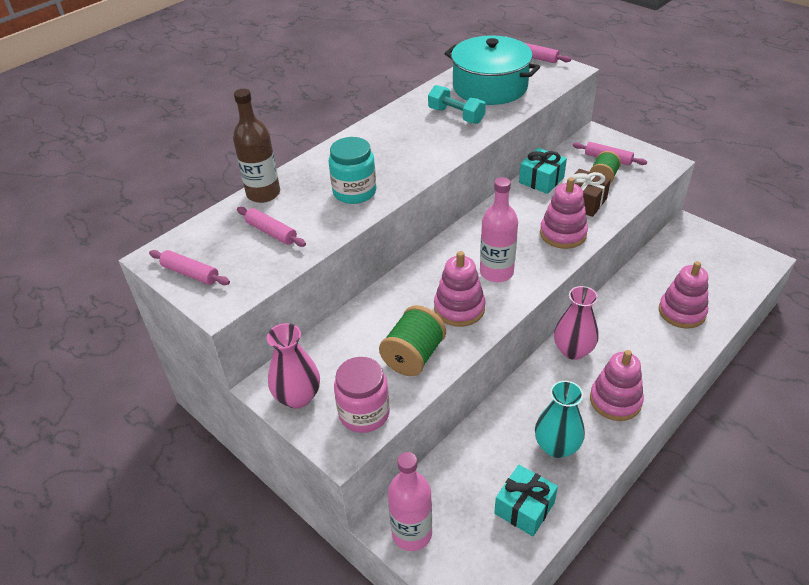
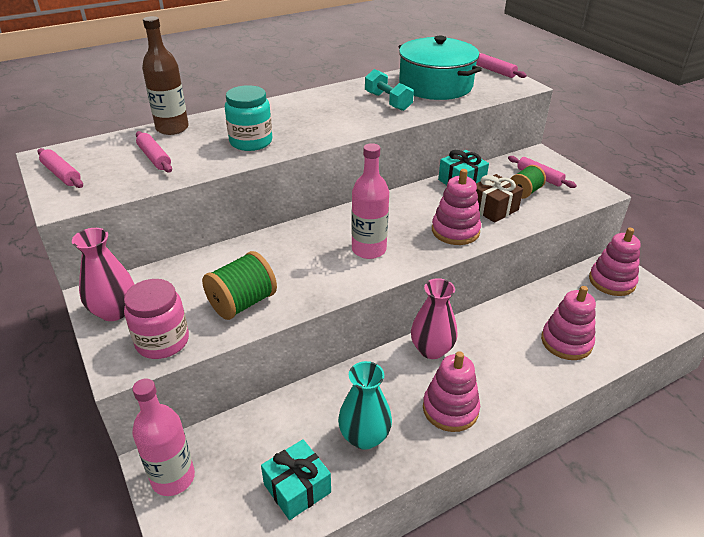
camera: 15 degrees right, 5 degrees down
pink stacking toy [434,251,486,327] -> pink stacking toy moved to [589,228,641,296]

